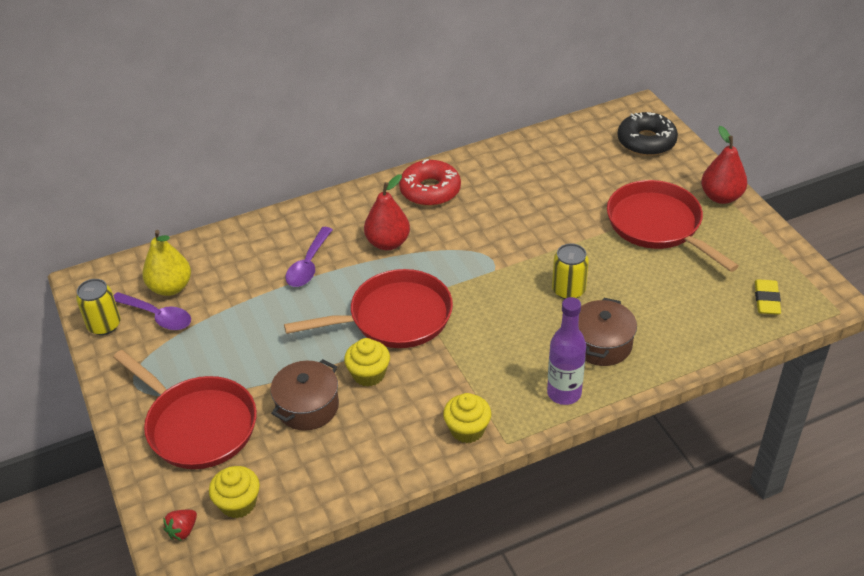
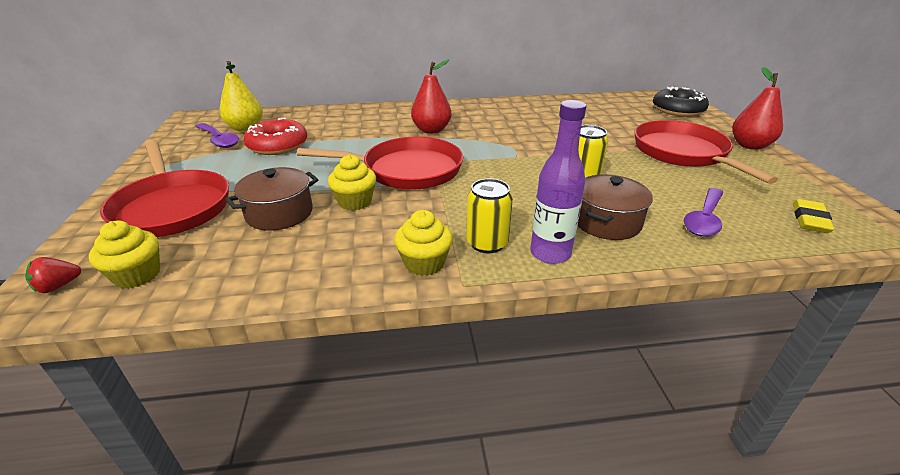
camera: 15 degrees right, 10 degrees down
yellow can [76,279,121,335] -> yellow can moved to [466,178,513,253]
purple spoon [285,227,333,287] -> purple spoon moved to [684,188,724,237]
red donut [399,159,461,206] -> red donut moved to [243,118,307,155]

